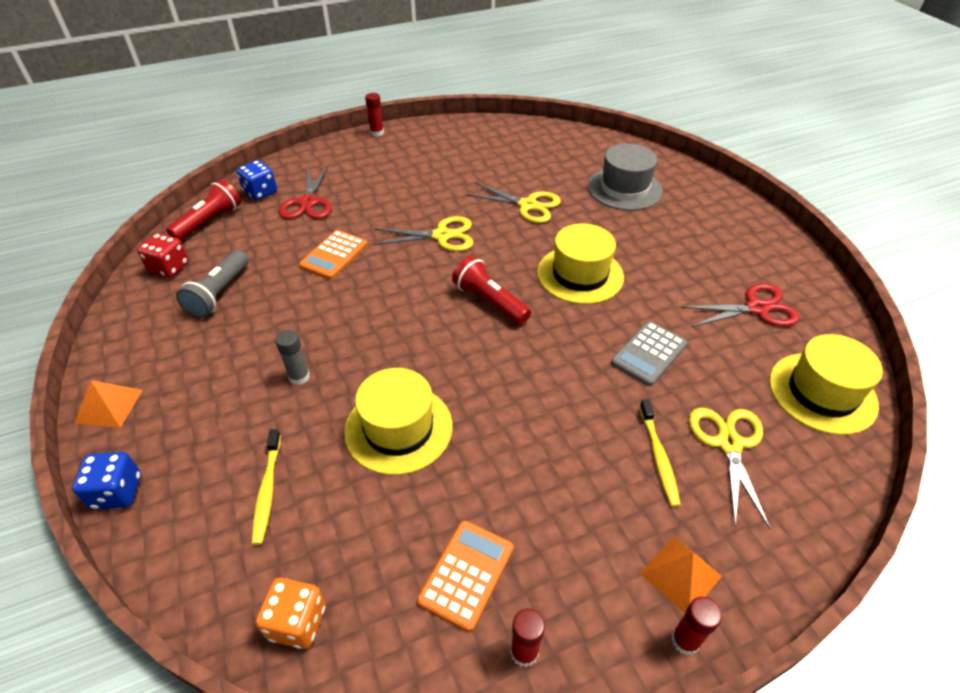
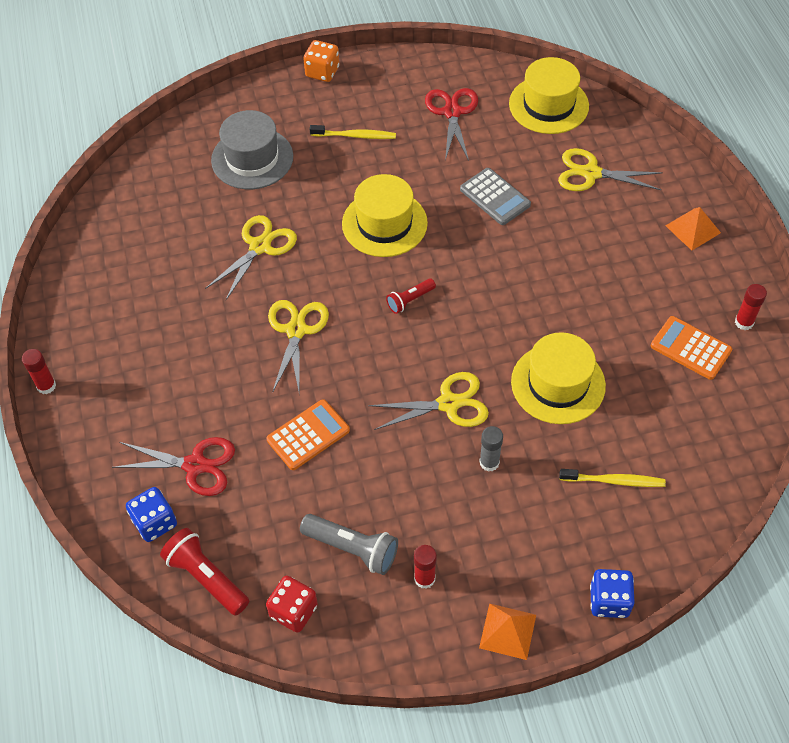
camera: 80 degrees left, 10 degrees up
orange dice [255,577,326,649] -> orange dice moved to [303,40,339,82]
orange calculator [299,230,368,280] -> orange calculator turned 75 degrees counterclockwise [267,399,350,470]
red flashlight [452,256,531,325] -> red flashlight [386,278,436,314], size x0.60
yellow toothbrush [640,400,681,507] -> yellow toothbrush moved to [310,125,396,139]
red glue stick [671,597,722,655] -> red glue stick moved to [414,545,437,589]
none -> yellow scissors [368,372,489,430]

